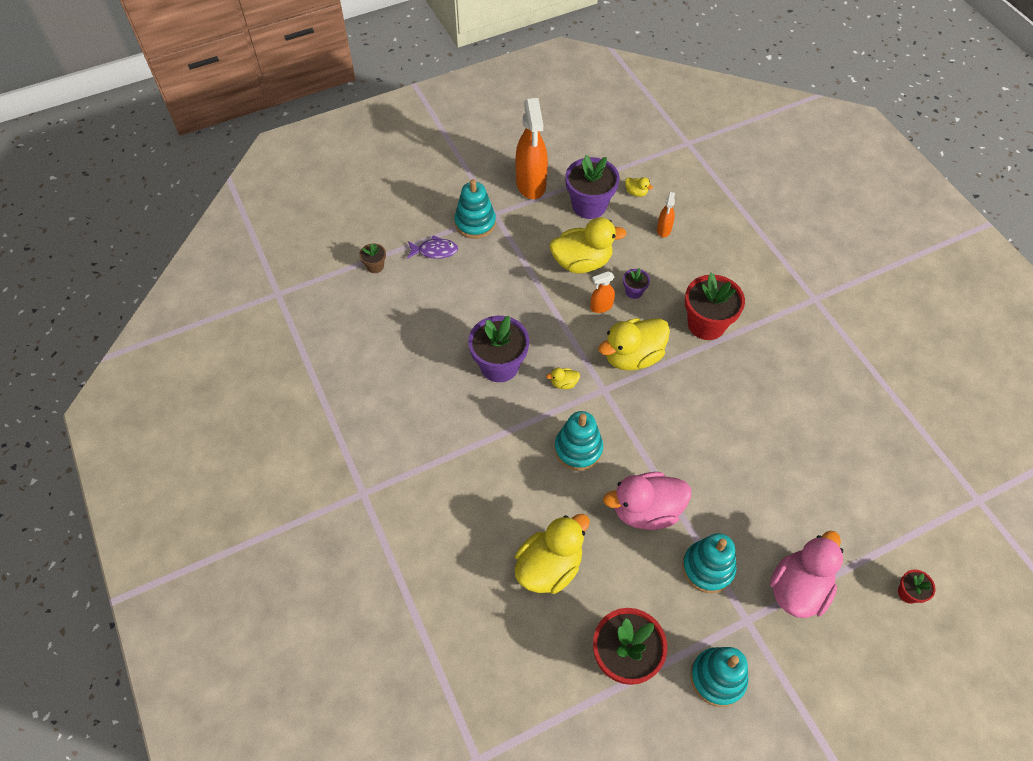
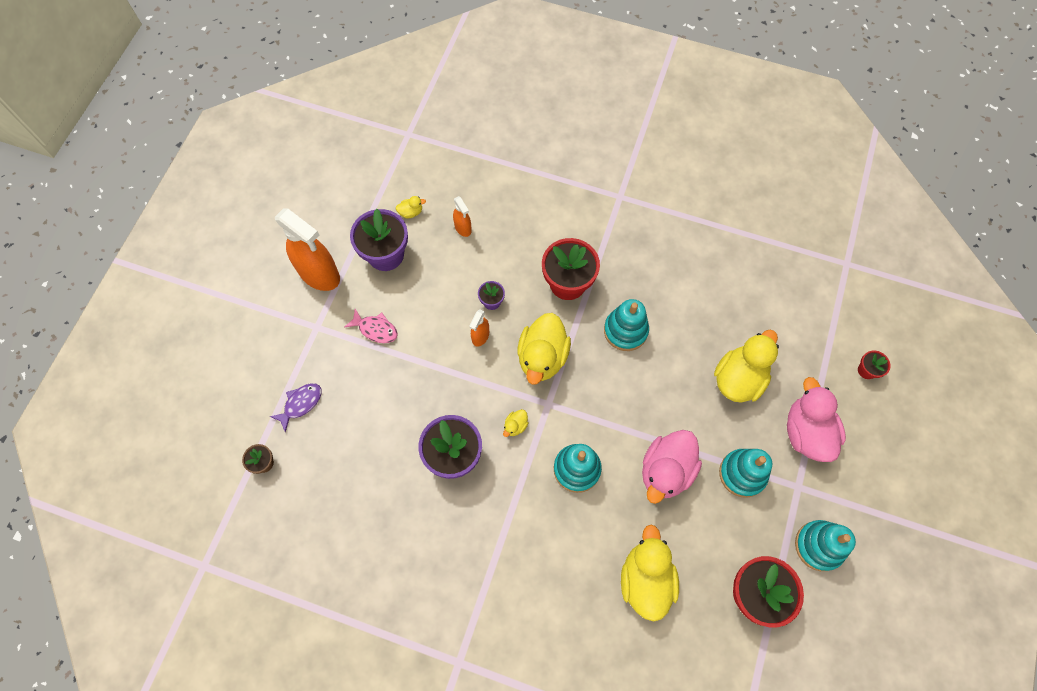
camera: 45 degrees left, 10 degrees up
turquoise stacking toy [454,179,496,239] -> turquoise stacking toy moved to [604,299,649,351]
yellow duck [549,218,627,274] -> yellow duck moved to [714,330,779,403]
none -> pink fish [345,309,398,343]

